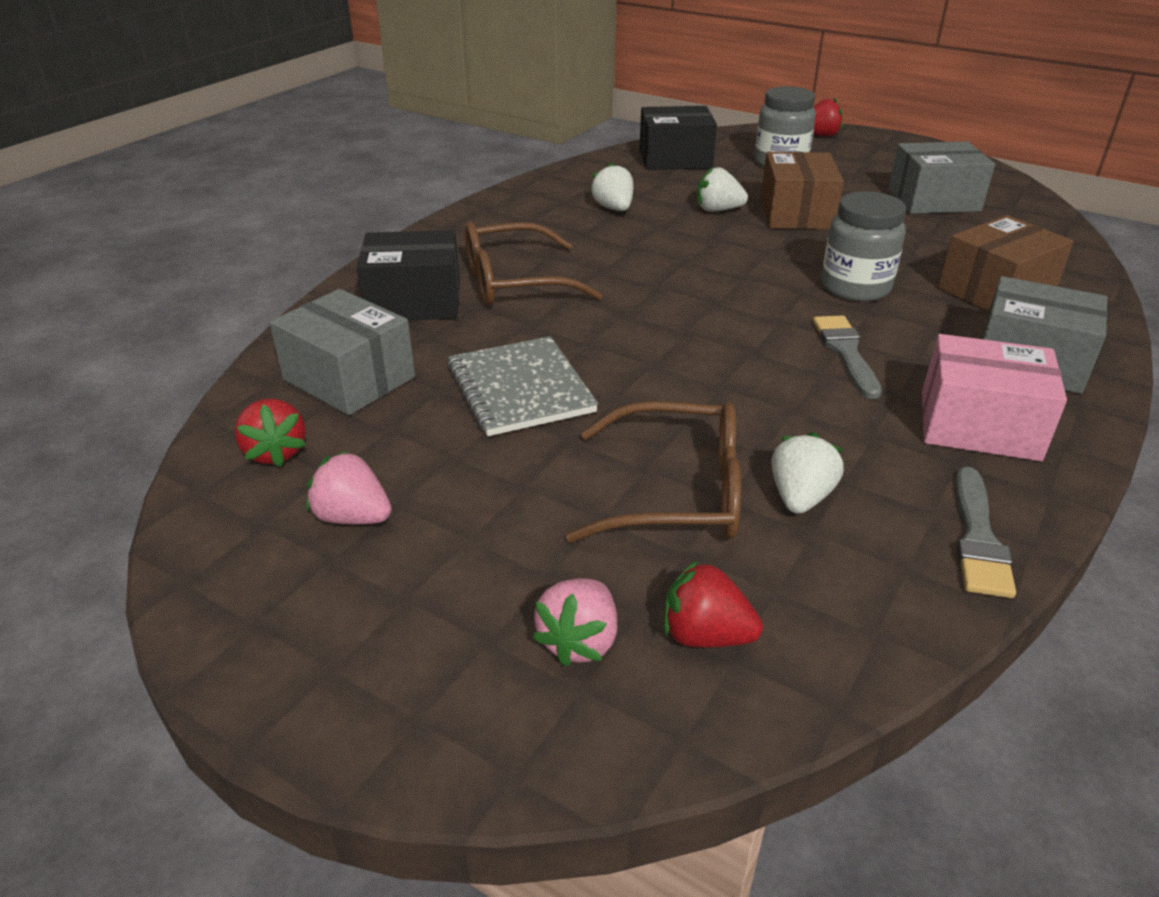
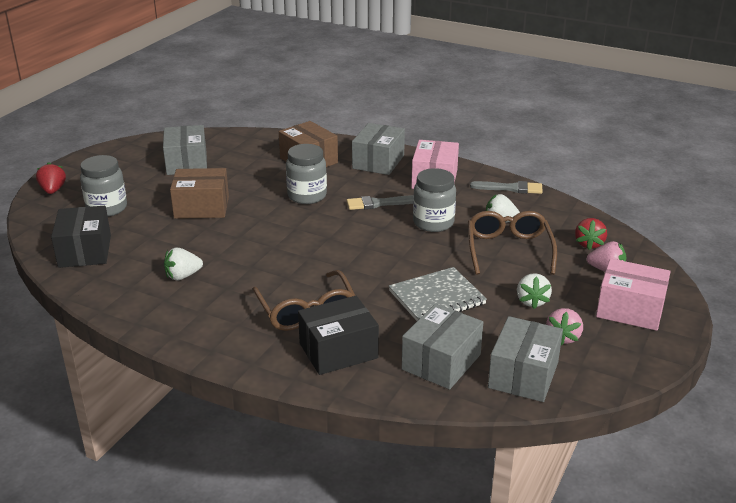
camera: 95 degrees left, 5 degrees down
red strawberry [235,398,306,467] -> grey box [488,316,563,402]
black box [356,230,460,320] -> black box turned 75 degrees clockwise [298,296,379,375]
white strawberry [697,167,748,212] -> white strawberry moved to [517,273,552,309]
none -> grey jar [413,168,456,232]
none -> pink box [596,259,671,331]

